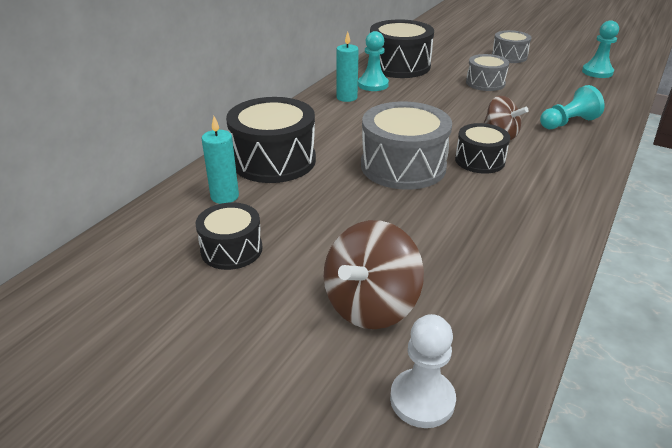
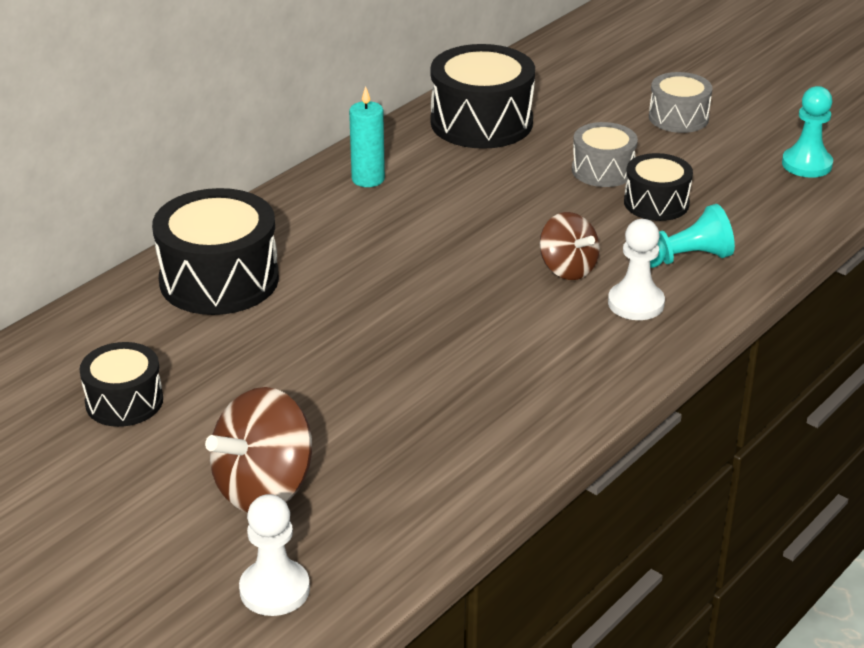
camera: 10 degrees right, 0 degrees up
turquoise candle [202,116,239,204] -> none
turquoise pawn [358,31,389,91] -> none
grey drum [361,102,452,190] -> none
black drum [455,123,510,174] -> black drum moved to [624,153,693,221]
none -> white pawn [608,219,665,320]

